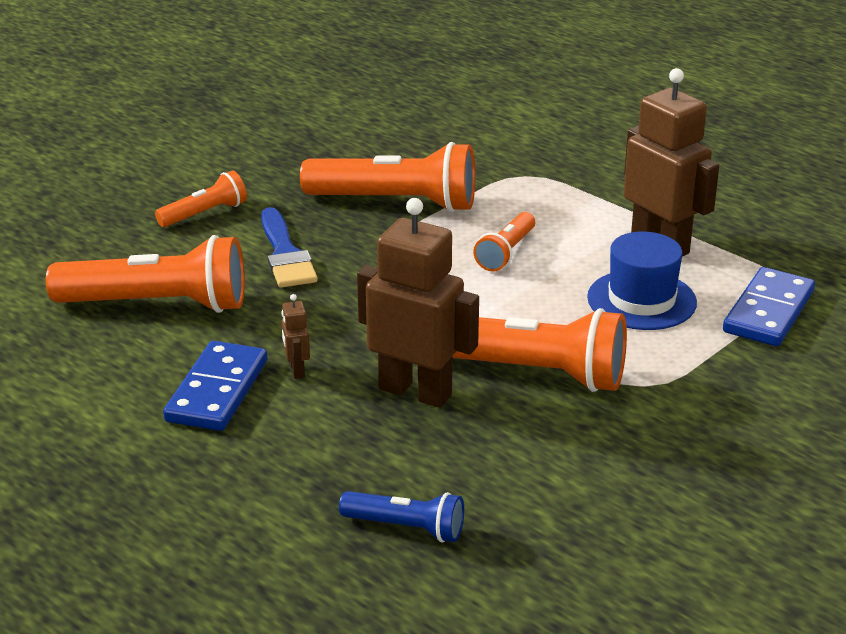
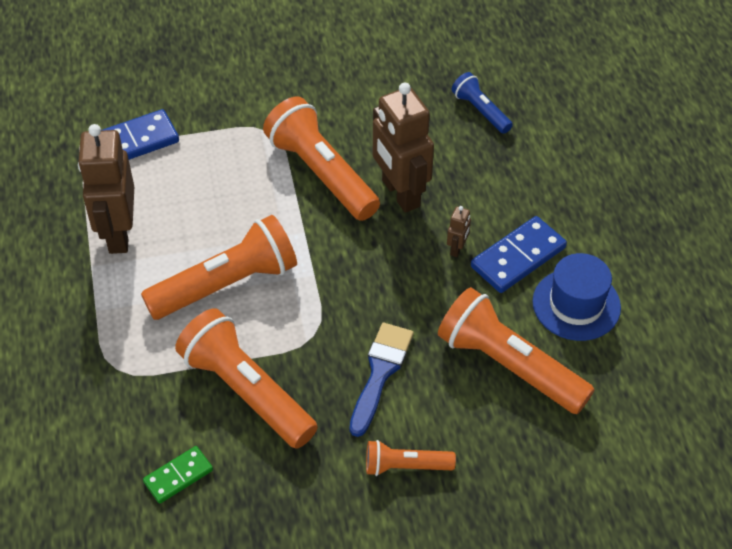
camera: 145 degrees left, 20 degrees up
orange flashlight [473,212,535,272] -> orange flashlight [141,215,297,320], size x1.90
blue hat [587,232,697,330] -> blue hat moved to [533,253,621,341]
none -> green domino [143,446,213,504]

